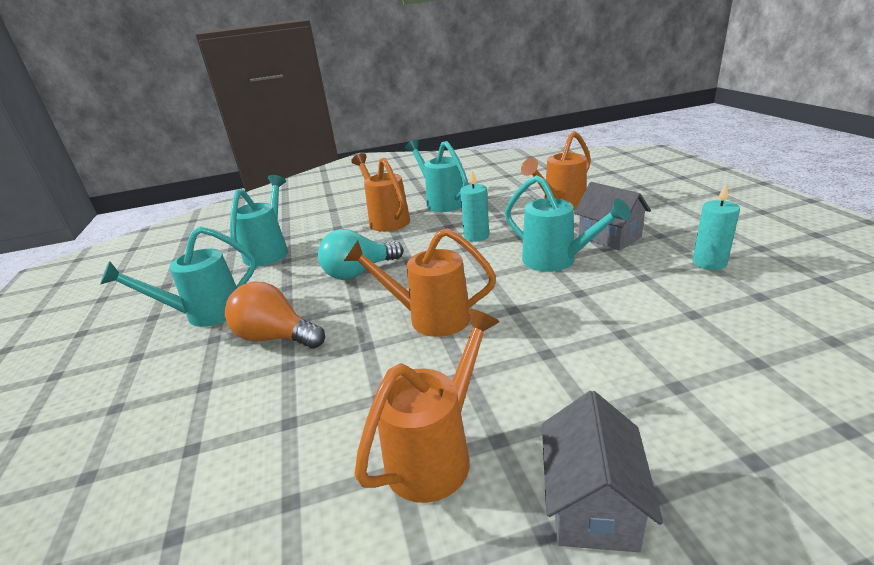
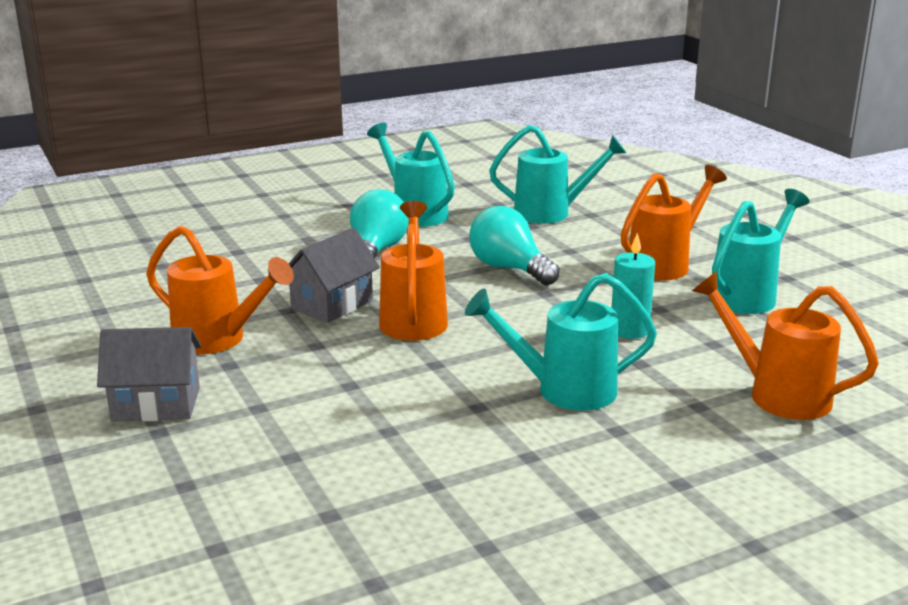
camera: 75 degrees right, 5 degrees down
orange light bulb [225,282,325,349] -> turquoise light bulb [350,189,409,258]
turquoise watering can [505,175,631,272] -> turquoise watering can turned 60 degrees clockwise [465,273,657,411]
grey house [574,182,651,251] -> grey house moved to [289,228,380,323]
turquoise candle [693,184,740,270] -> none

